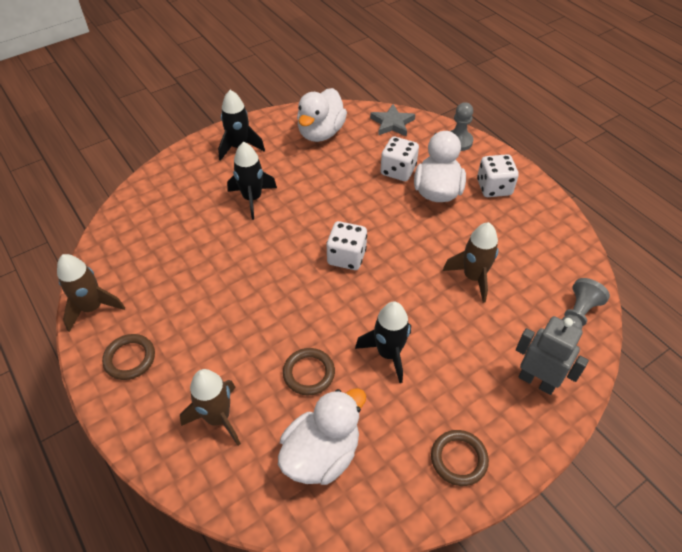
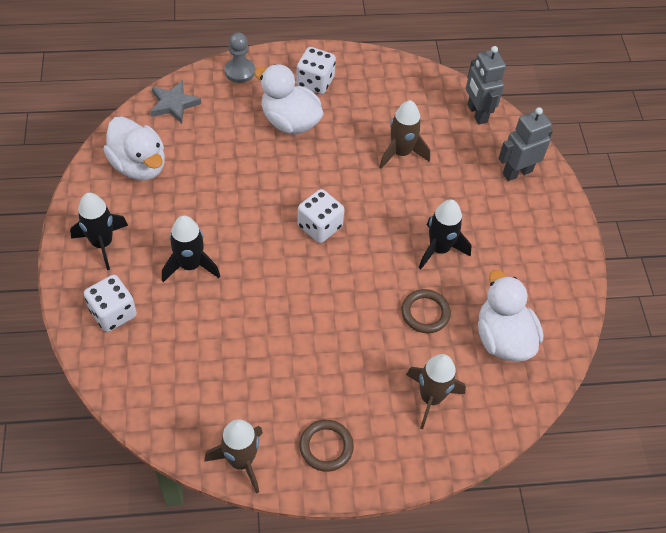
camera: 65 degrees left, 5 degrees up
white dice [380,136,419,181] -> white dice moved to [84,275,137,332]
brown ring [431,430,489,486] -> none
grey pawn [562,278,610,330] -> grey robot [466,46,506,125]

